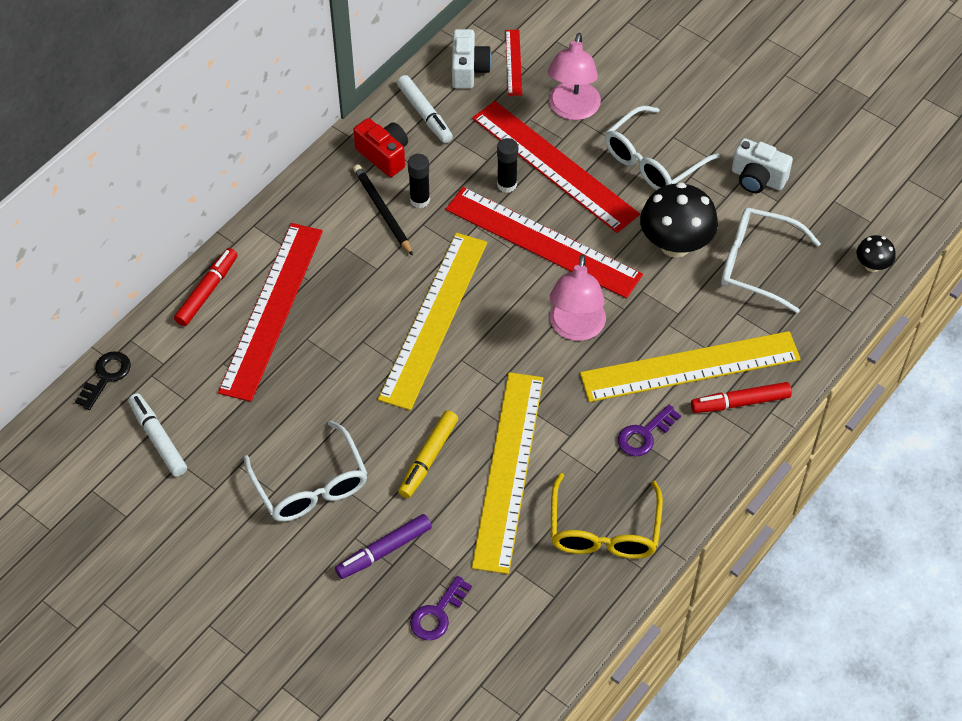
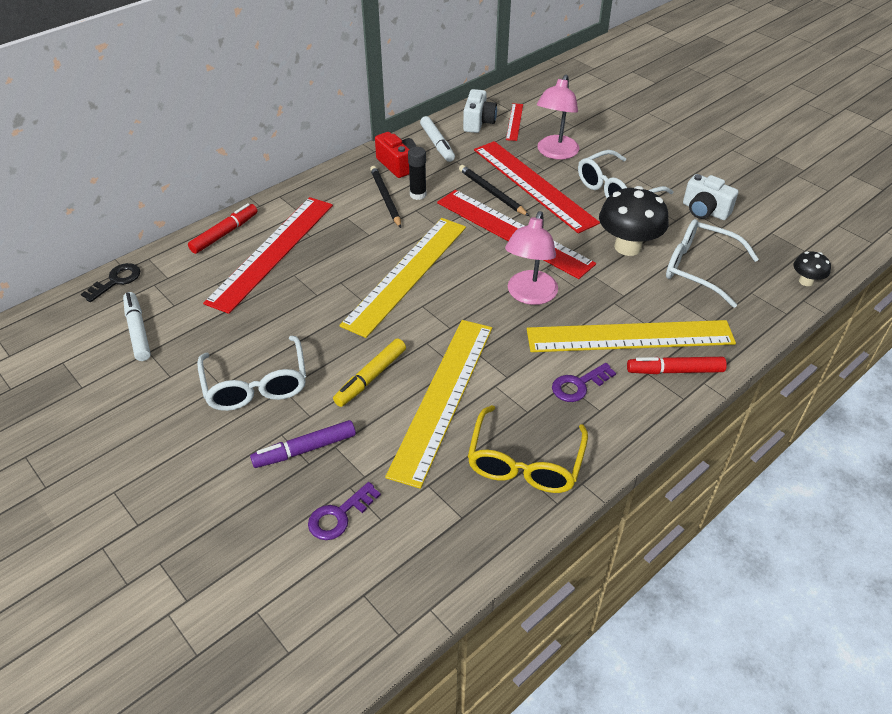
camera: 10 degrees right, 10 degrees down
black glue stick [497,138,518,193] -> black pencil [459,165,529,216]

